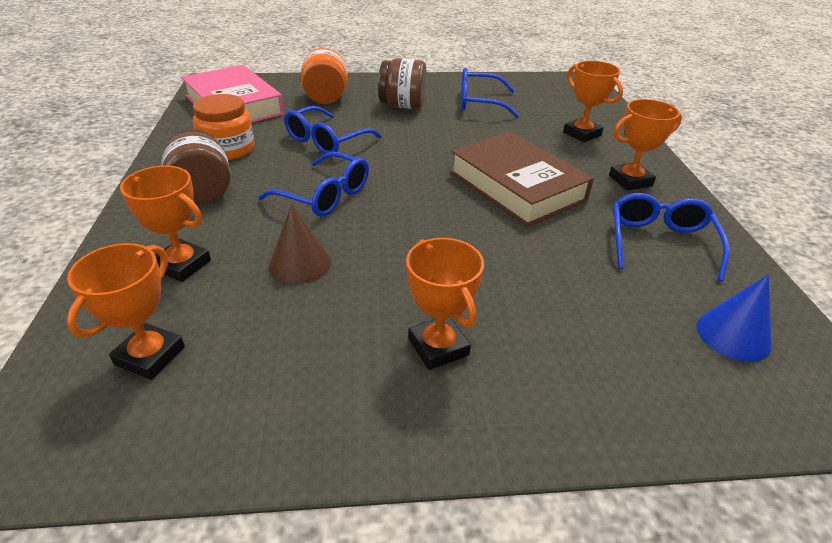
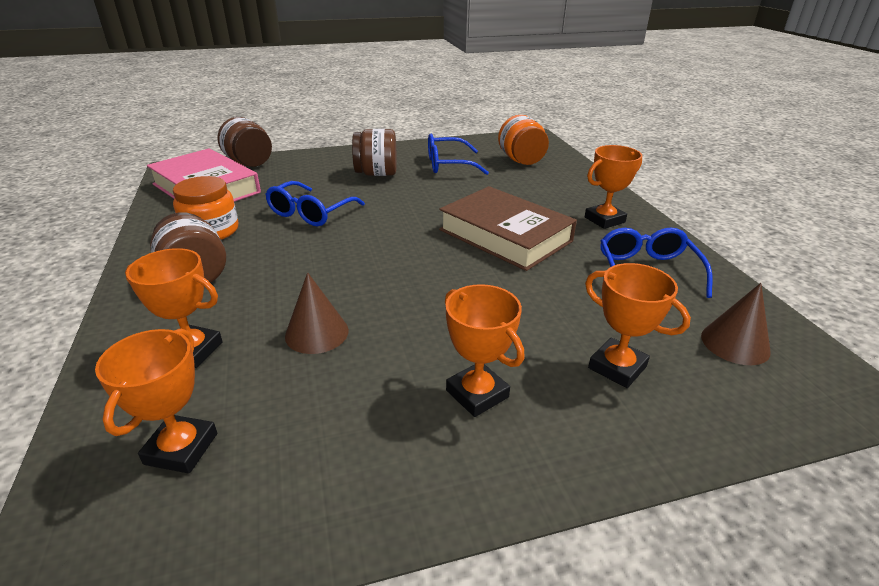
camera: 10 degrees left, 5 degrees down
blue glasses [258,152,369,217] -> none
orange jar [300,48,348,104] -> orange jar moved to [498,115,549,165]
orange trophy [563,61,623,142] -> orange trophy moved to [585,263,691,388]
blue cone [696,274,772,362] -> brown cone [701,283,771,365]
none -> brown jar [218,117,272,167]

